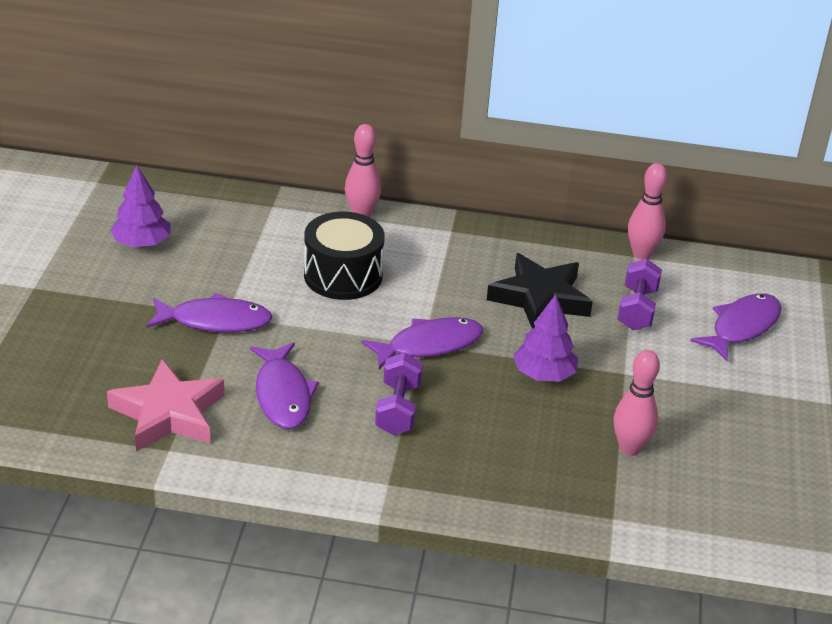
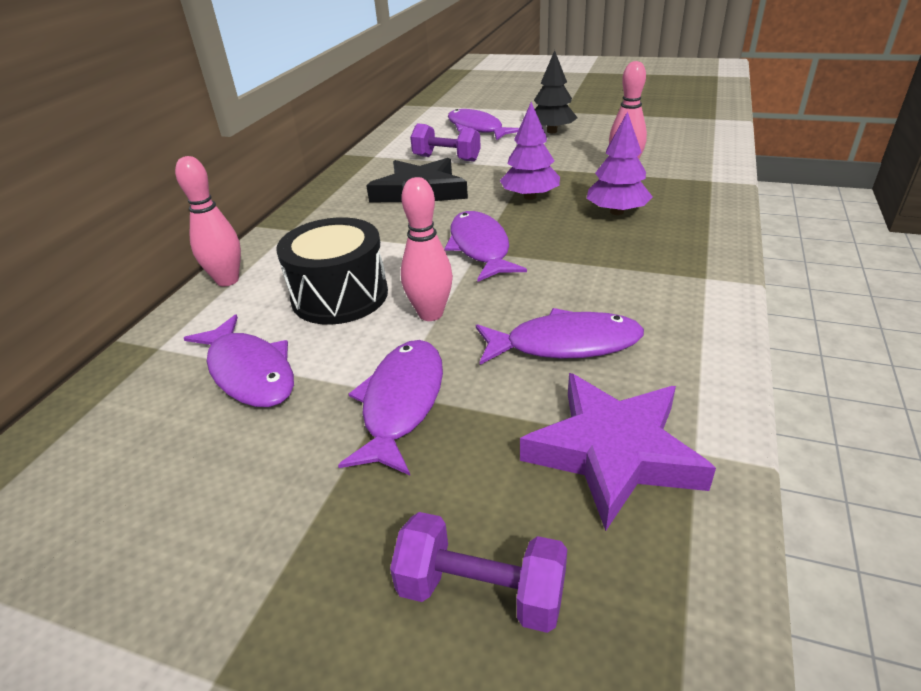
camera: 75 degrees left, 0 degrees up
pink star [107,359,225,452] -> purple star [520,373,716,531]
purple tree [110,165,171,247] -> purple tree moved to [586,111,653,215]
purple dumbbell [375,353,423,435] -> purple dumbbell moved to [390,512,567,633]
pink bowling pin [628,163,667,260] -> pink bowling pin moved to [401,177,453,321]
none -> purple fish [184,314,294,407]
none -> black tree [534,50,578,133]

